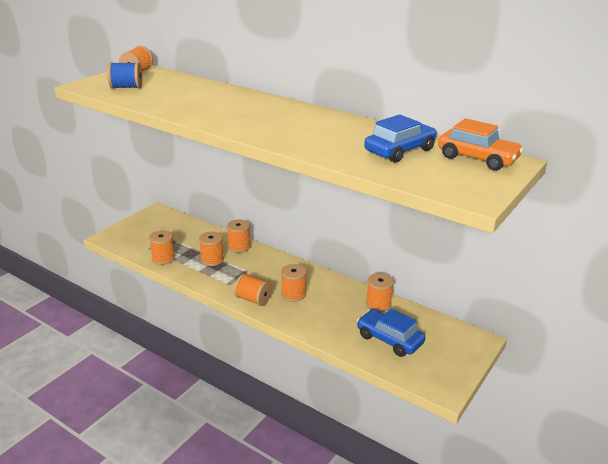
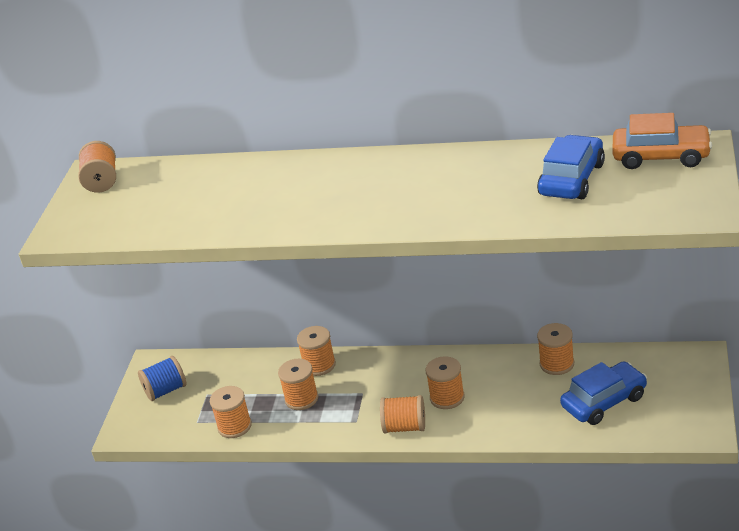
camera: 20 degrees left, 5 degrees up
blue spool [107,62,143,89] -> blue spool moved to [138,356,186,401]
blue car [357,308,425,357] -> blue car turned 135 degrees clockwise [560,361,647,425]

